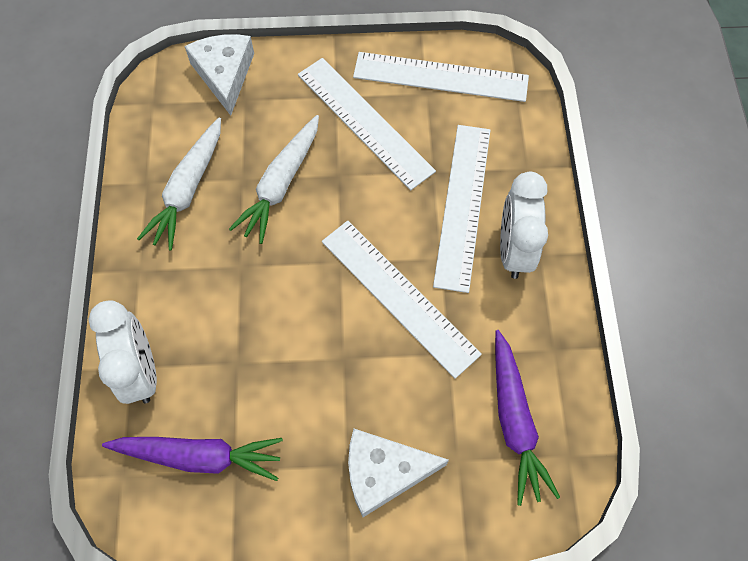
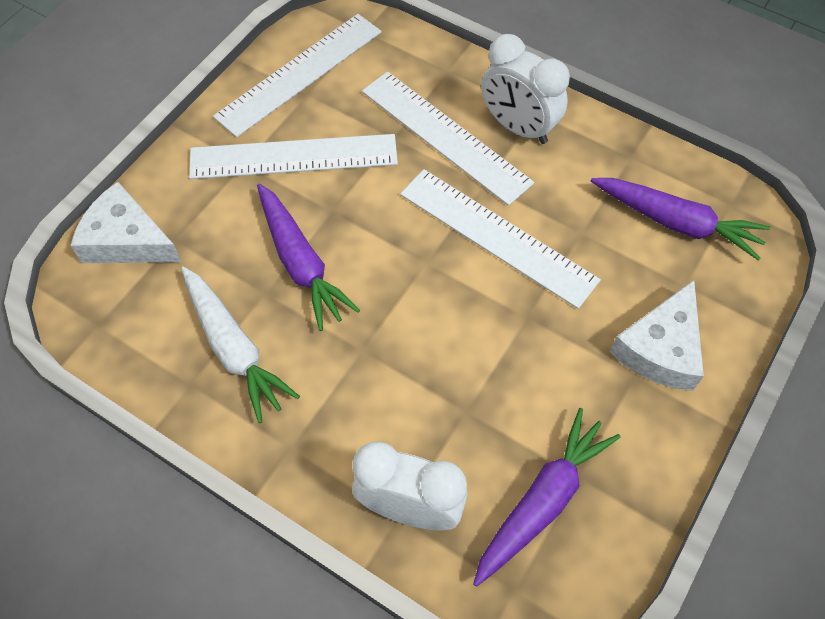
camera: 55 degrees left, 5 degrees down
white carrot [229,115,319,244] -> purple carrot [257,183,360,331]
white ruler [322,221,482,379] -> white ruler turned 45 degrees clockwise [400,169,601,309]

